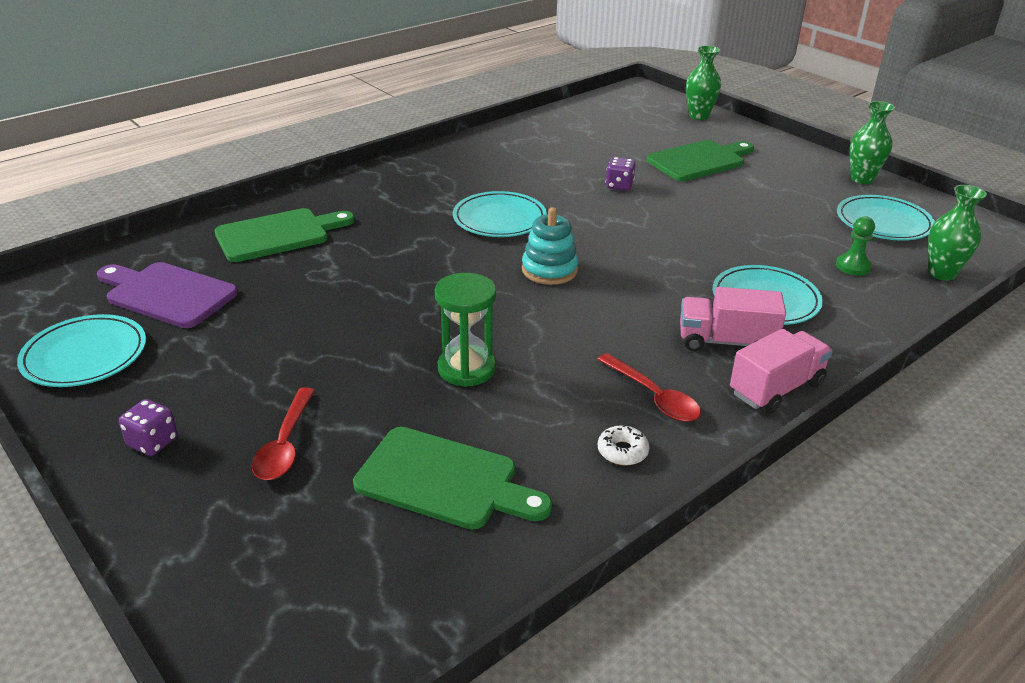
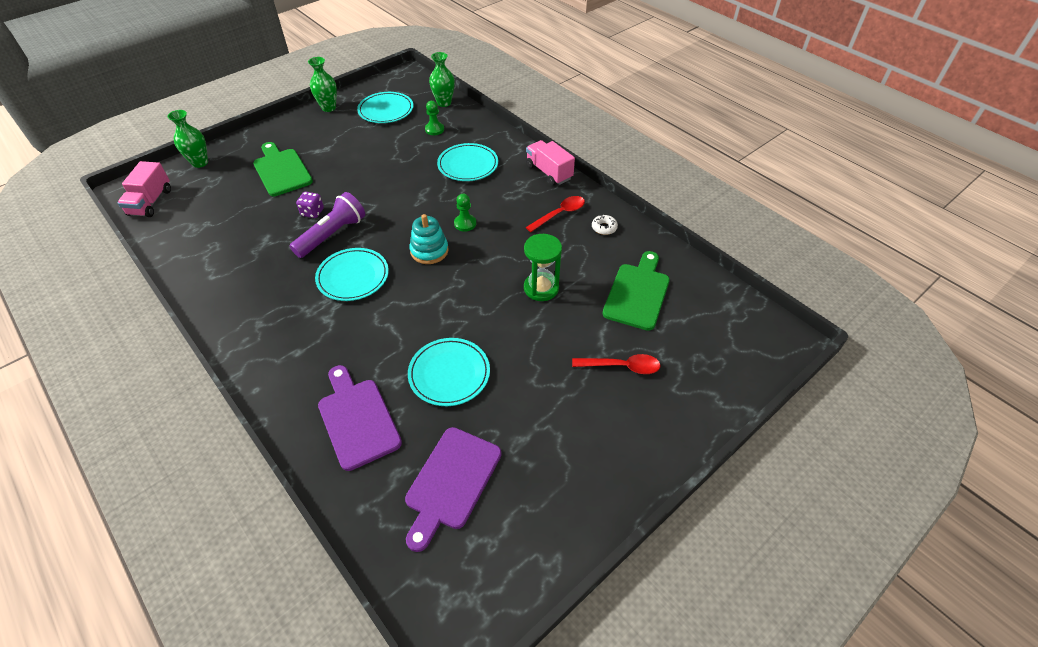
camera: 90 degrees left, 15 degrees up
turquoise plate [17,314,146,387] -> turquoise plate moved to [408,338,490,406]
purple dice [119,399,178,456] -> none
green cutting board [215,208,355,262] -> purple cutting board [318,365,402,471]
pink truck [680,287,786,351] -> pink truck moved to [118,161,171,217]
none -> purple flashlight [290,192,365,258]
none -> green pawn [454,194,476,232]

